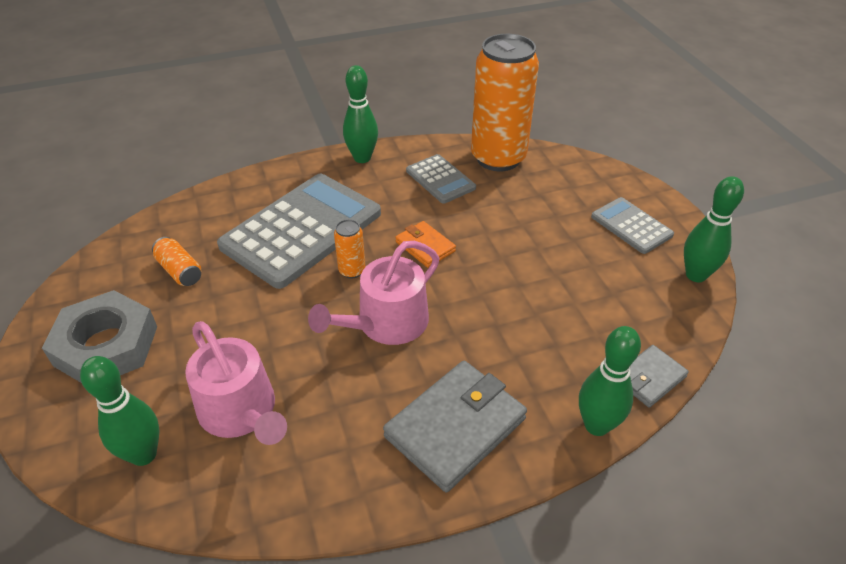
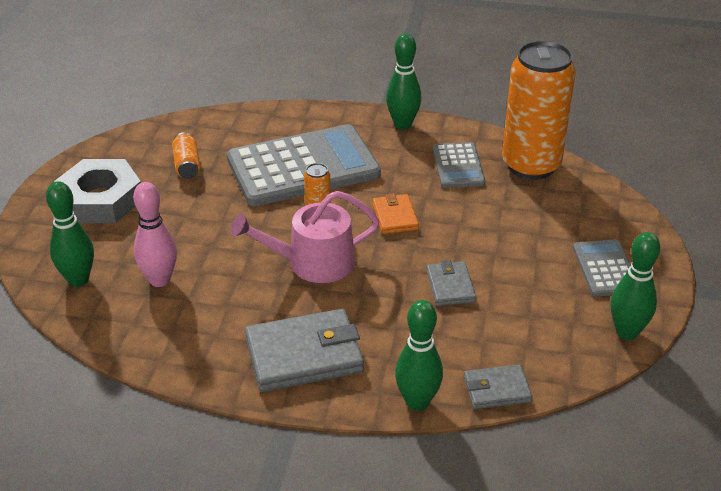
camera: 30 degrees right, 5 degrees down
pink watering can [185,321,287,445] -> pink bowling pin [133,182,177,287]
none -> grey wallet [426,260,476,306]

